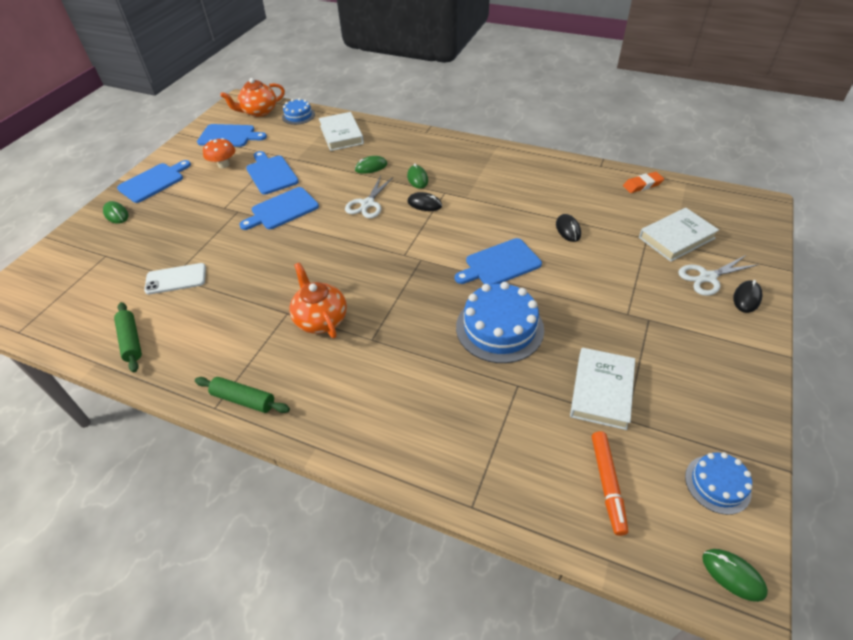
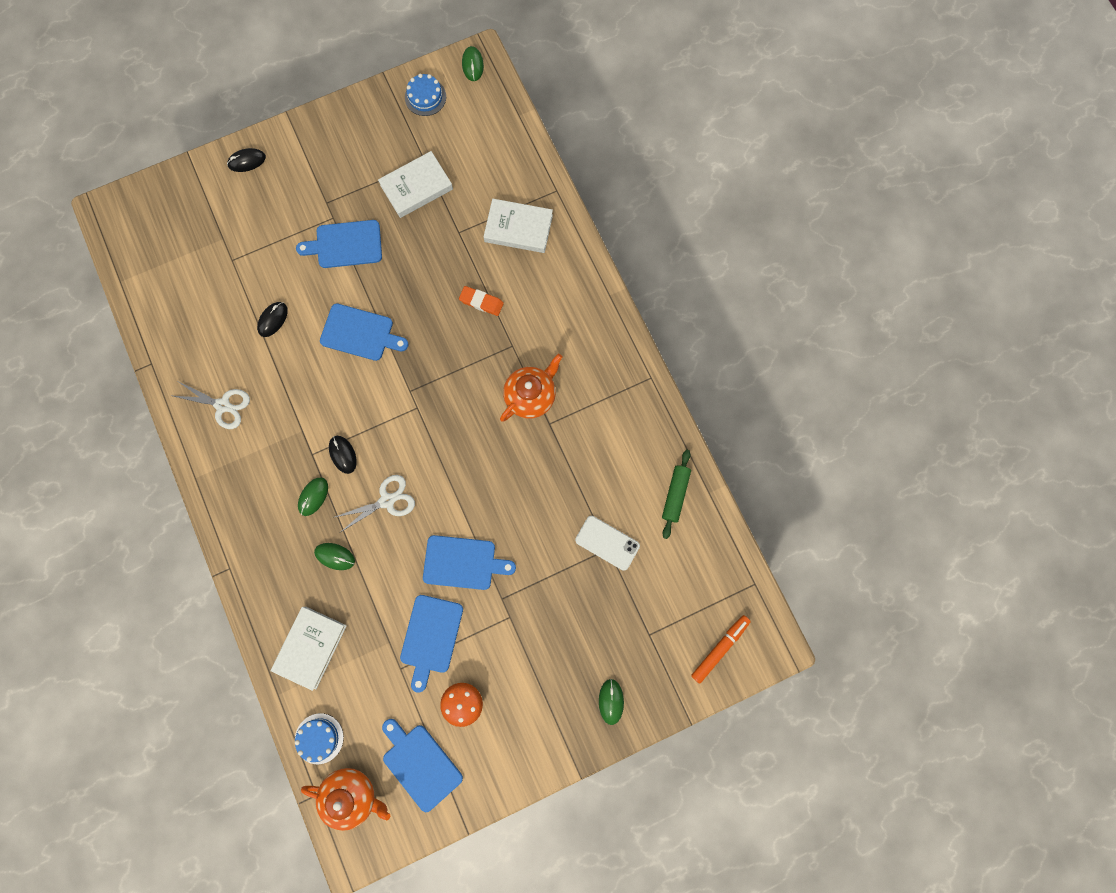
camera: 140 degrees left, 30 degrees up
blue cutting board [117,160,191,203] -> blue cutting board moved to [296,220,382,268]
green rolling pin [195,377,290,413] -> none
orange teapot [290,263,347,338] -> orange teapot turned 150 degrees counterclockwise [500,354,562,422]
blue cake [456,282,544,363] -> none
orange marker [592,431,628,536] -> orange marker moved to [691,615,751,684]
orange eraser [623,172,664,193] -> orange eraser moved to [459,286,504,316]
white book [639,208,719,262] -> white book moved to [484,199,553,253]
white scissors [678,255,759,296] -> white scissors moved to [174,382,250,429]

